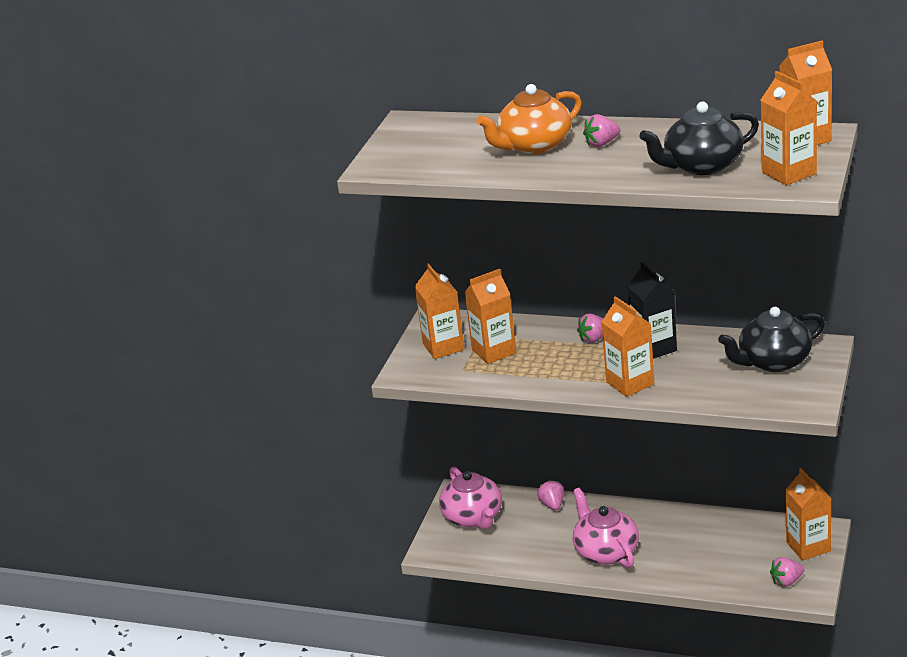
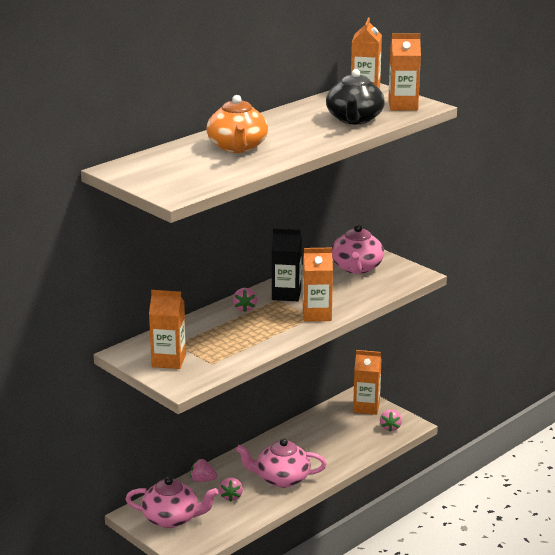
camera: 65 degrees left, 5 degrees down
orange carton [465,269,516,364] -> none
pink strawberry [583,114,620,147] -> pink strawberry moved to [219,477,243,502]
black teapot [718,307,825,372] -> pink teapot [332,224,384,274]

